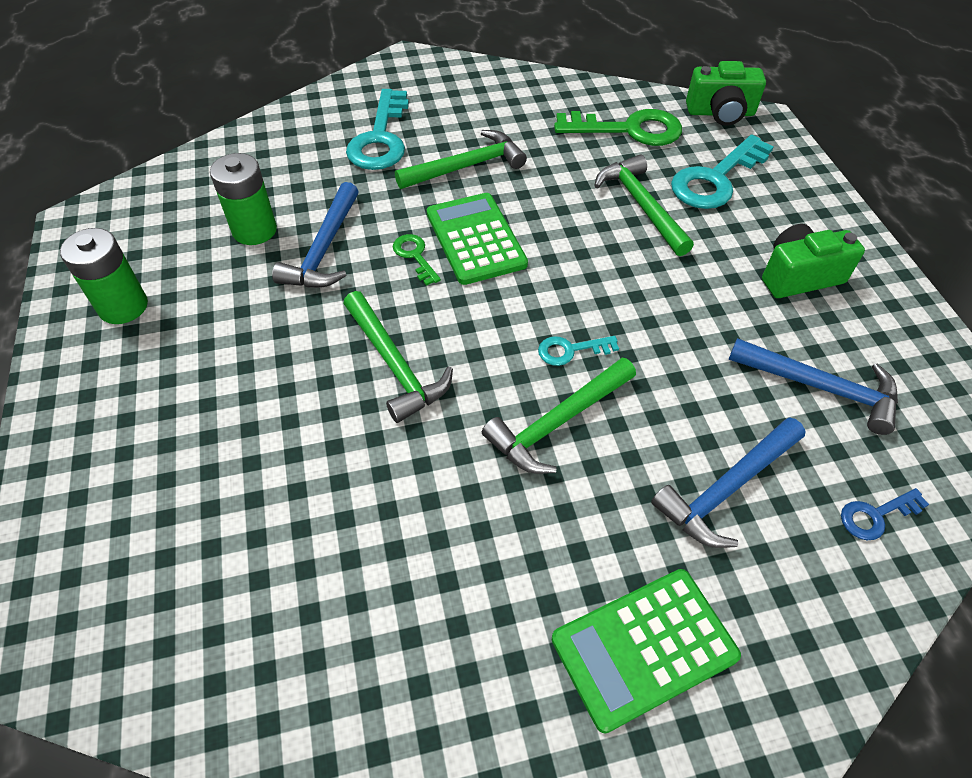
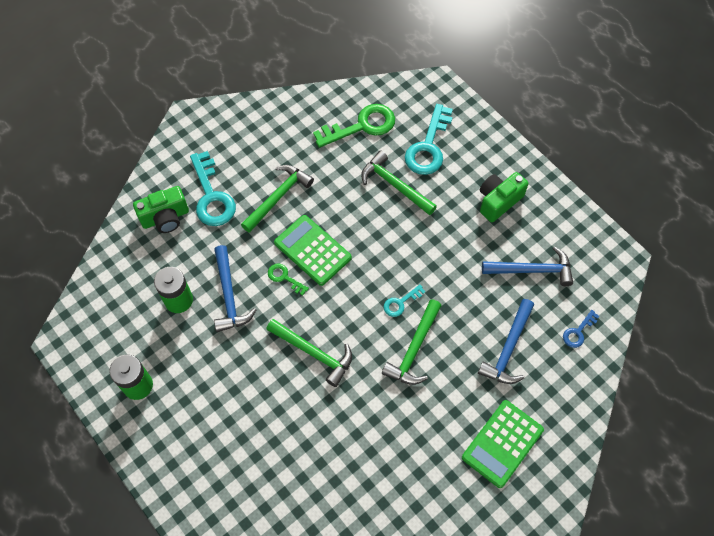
camera: 25 degrees left, 10 degrees up
green camera [686,61,766,126] -> green camera moved to [133,186,189,233]

